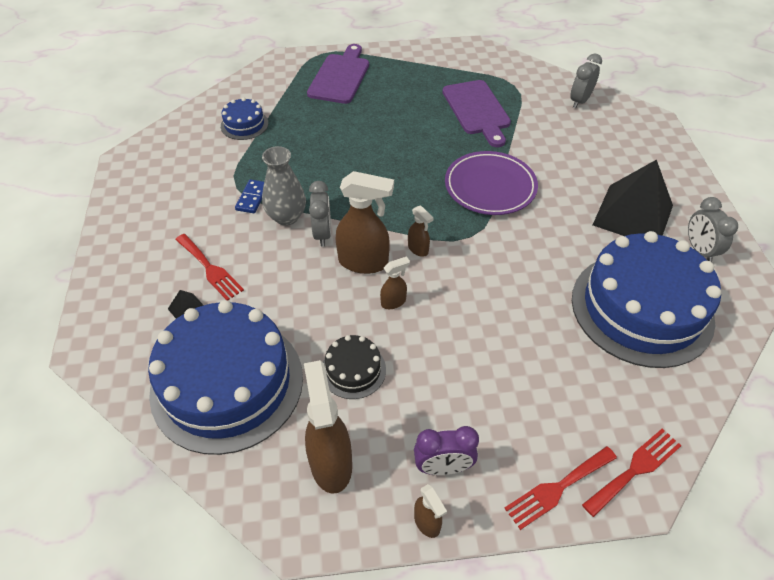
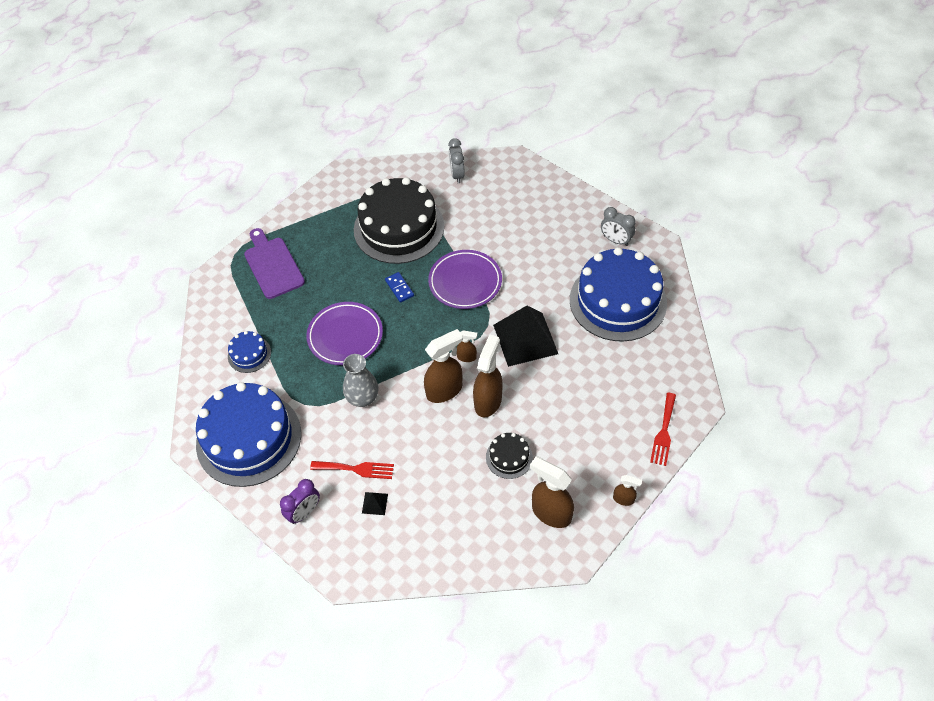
camera: 40 degrees left, 5 degrees up
blue cake [148,300,303,455] -> blue cake moved to [196,382,301,487]
blue domino [235,180,264,213] -> blue domino moved to [385,272,414,303]
grey clock [309,181,331,247] -> none
brown spray bottle [380,256,410,309] -> brown spray bottle [473,334,503,418], size x1.97
purple clock [414,426,479,475] -> purple clock moved to [280,479,320,524]
purple cutting board [442,80,511,147] -> black cake [354,177,444,264]
red fork [582,428,681,517] -> none
black pyramid [593,159,673,236] -> black pyramid moved to [493,306,558,367]
none -> purple plate [306,302,383,365]

